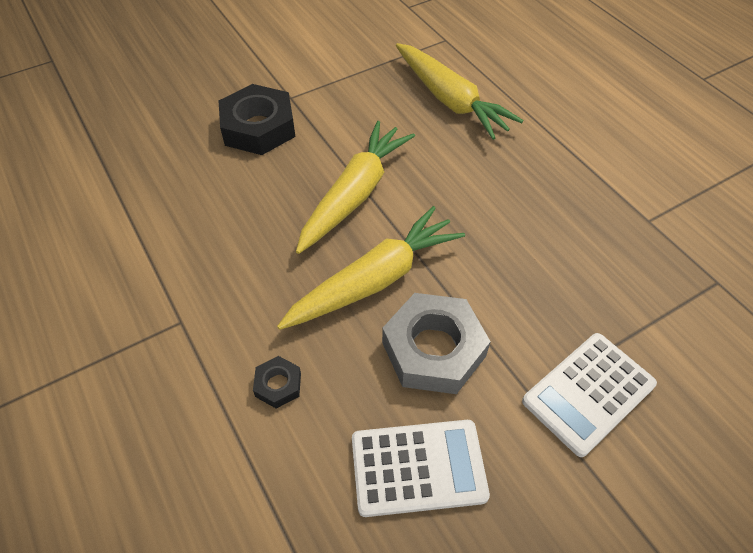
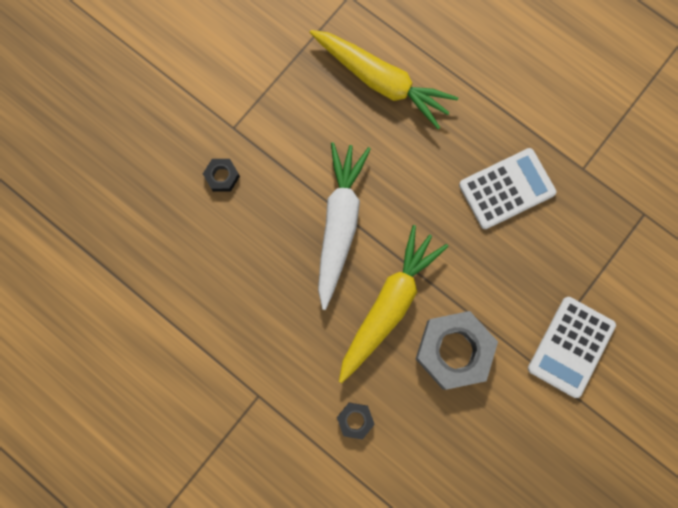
camera: 20 degrees left, 25 degrees up
black nut [219,84,295,155] -> black nut [203,159,240,192], size x0.47
yellow carrot [296,121,415,254] -> white carrot [318,142,371,310]
white calculator [352,420,490,517] -> white calculator moved to [459,148,556,229]

